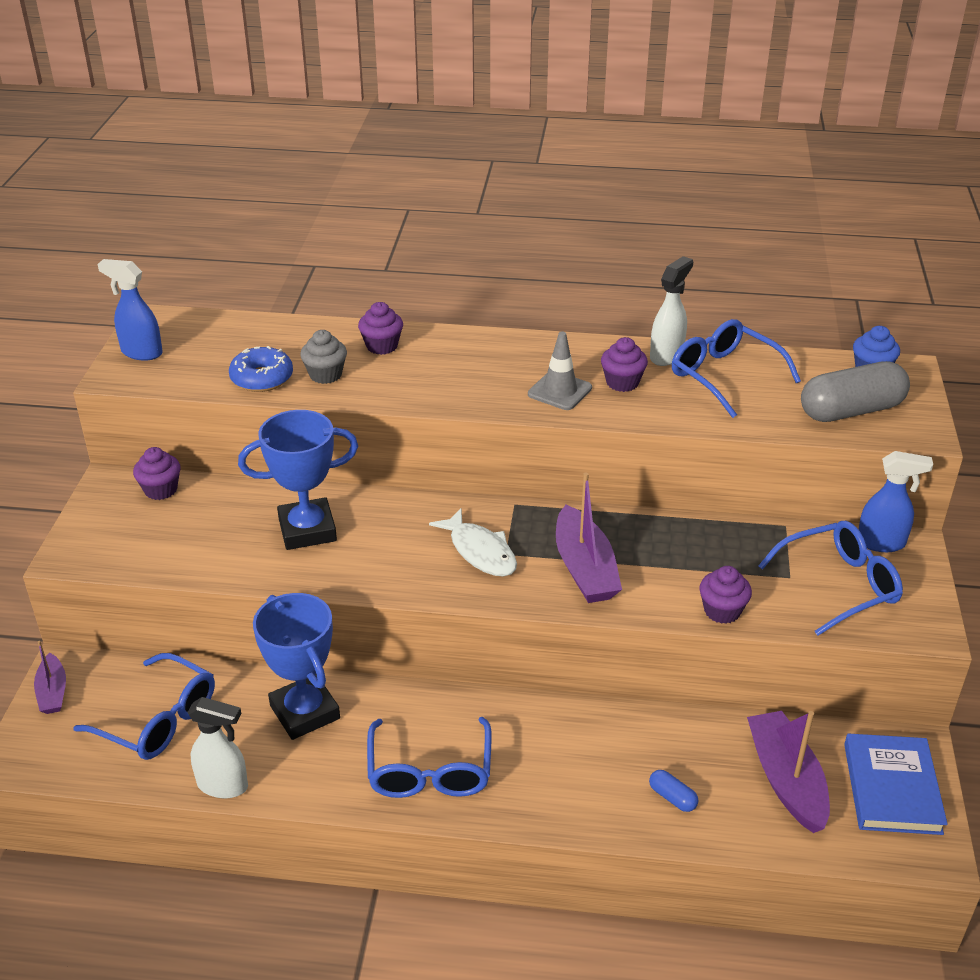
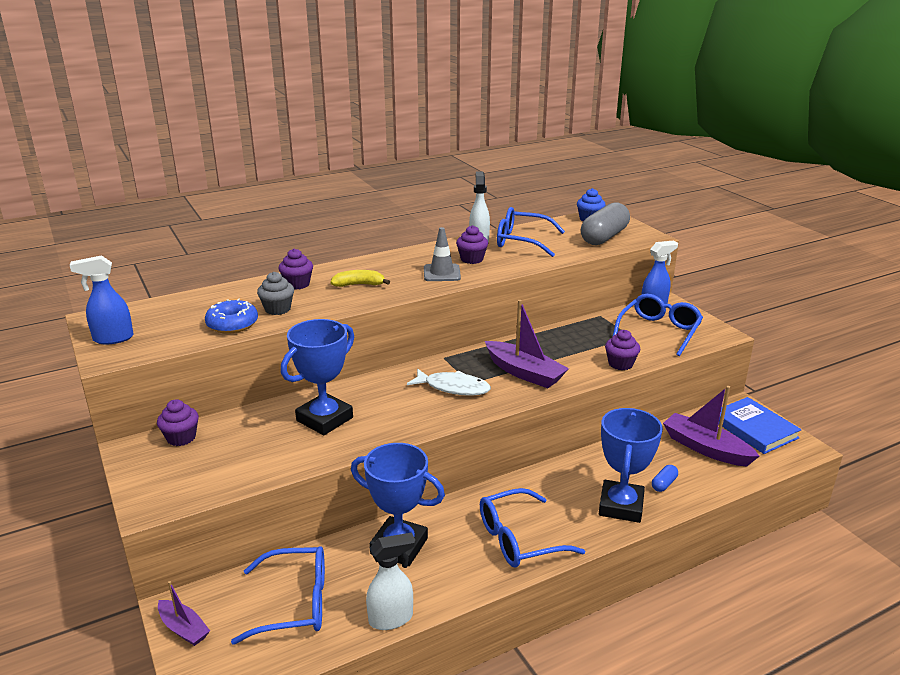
camera: 35 degrees left, 10 degrees down
blue glasses [367,717,492,798] -> blue glasses turned 105 degrees clockwise [480,488,585,567]
blue capsule [649,770,698,812] -> blue capsule turned 60 degrees counterclockwise [652,465,678,492]
none -> yellow banana [331,270,390,287]
none -> blue trophy [599,408,663,523]

